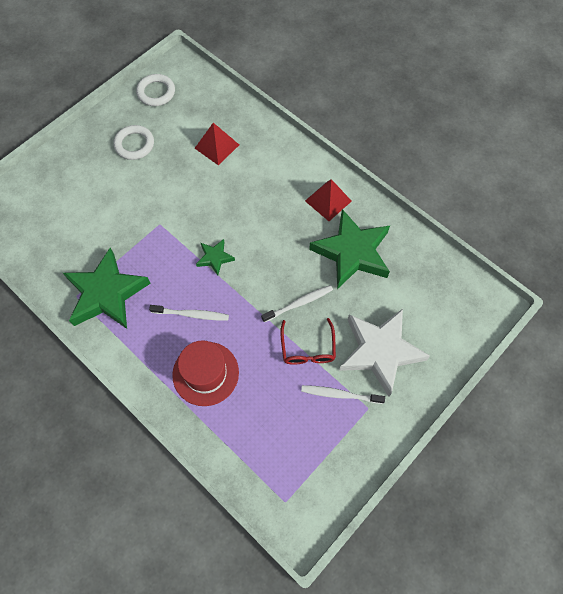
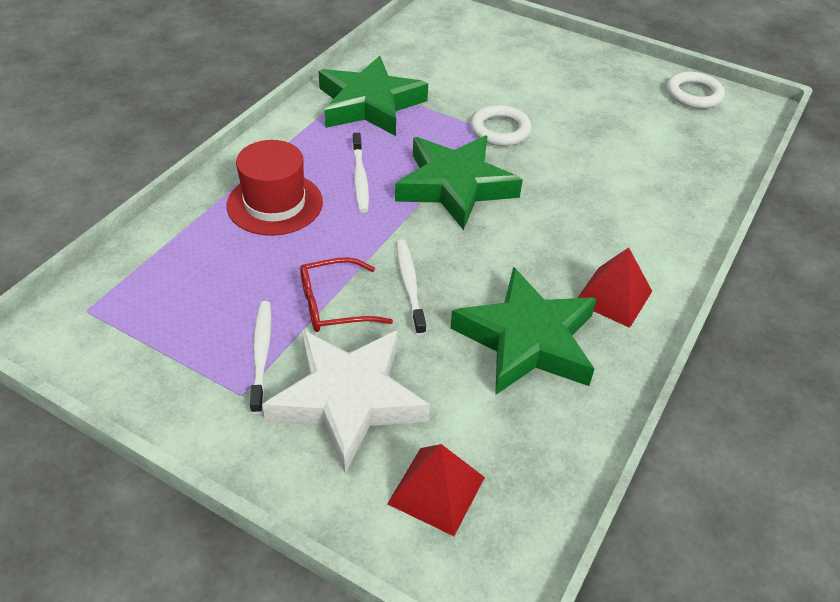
camera: 75 degrees right, 20 degrees down
white ring [113,125,154,160] -> white ring moved to [471,105,532,146]
red pyramid [195,123,239,165] -> red pyramid moved to [387,444,485,536]
green star [196,239,235,275] -> green star [395,136,523,230], size x2.15
white toothbrush [261,285,333,322] -> white toothbrush turned 150 degrees counterclockwise [396,239,426,335]

